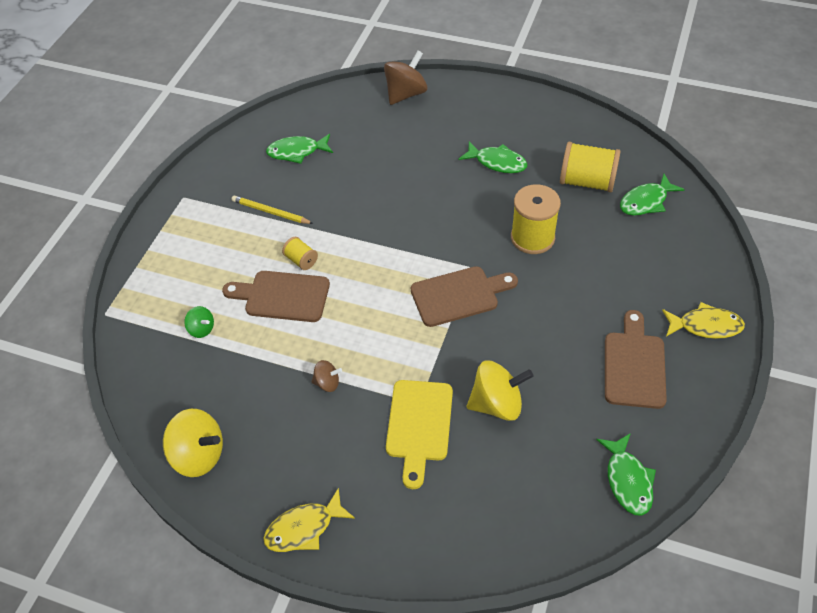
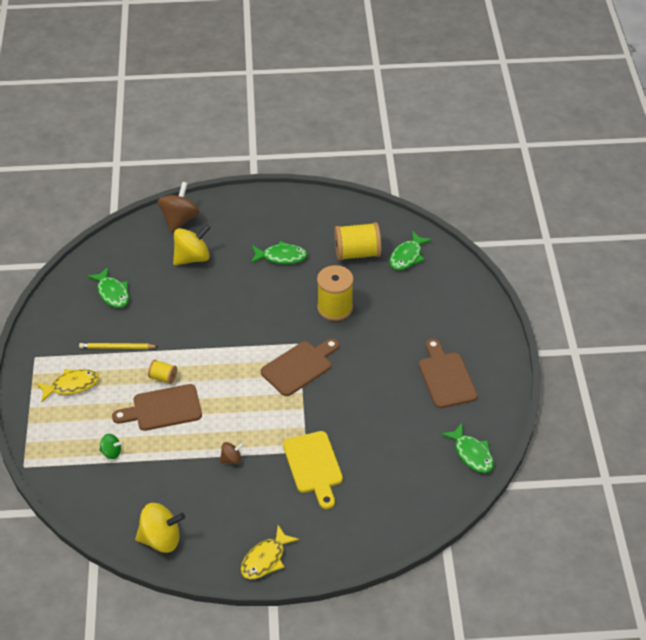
camera: 25 degrees left, 5 degrees down
green fish [266,134,333,164] -> green fish turned 90 degrees counterclockwise [87,267,129,308]
yellow spinning top [467,361,533,421] -> yellow spinning top moved to [173,224,211,265]
yellow fish [662,302,745,339] -> yellow fish moved to [36,369,99,402]

